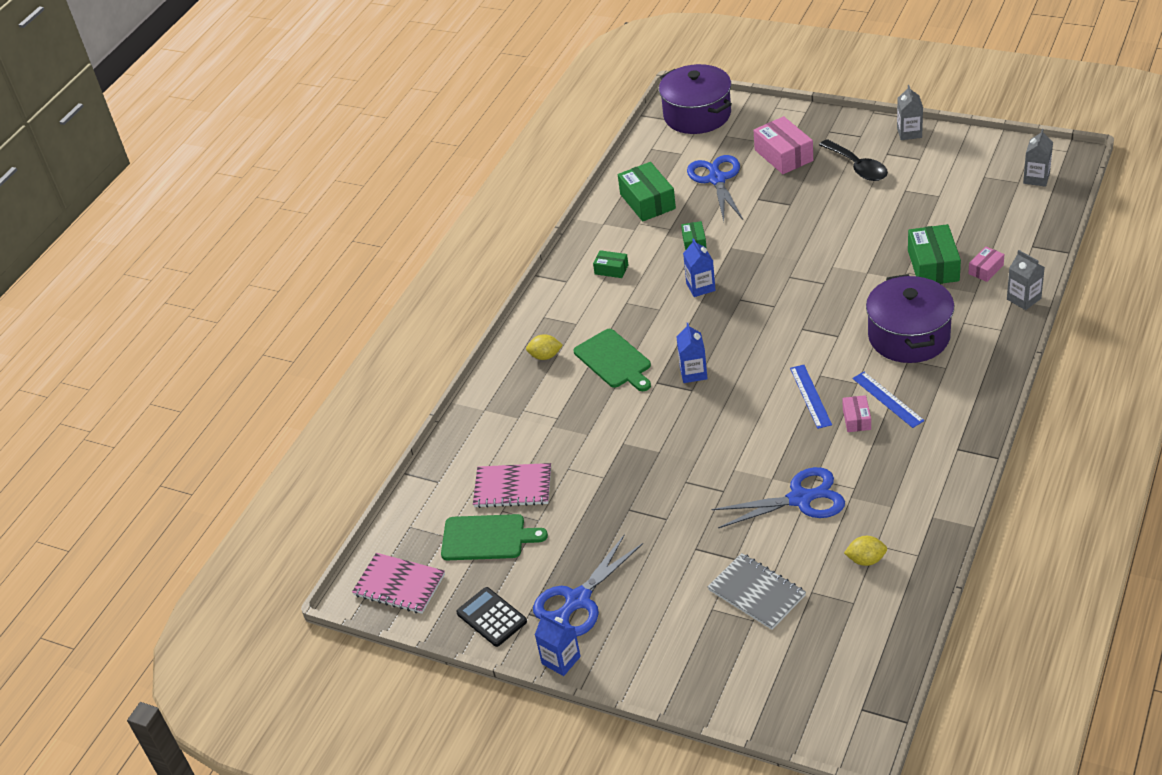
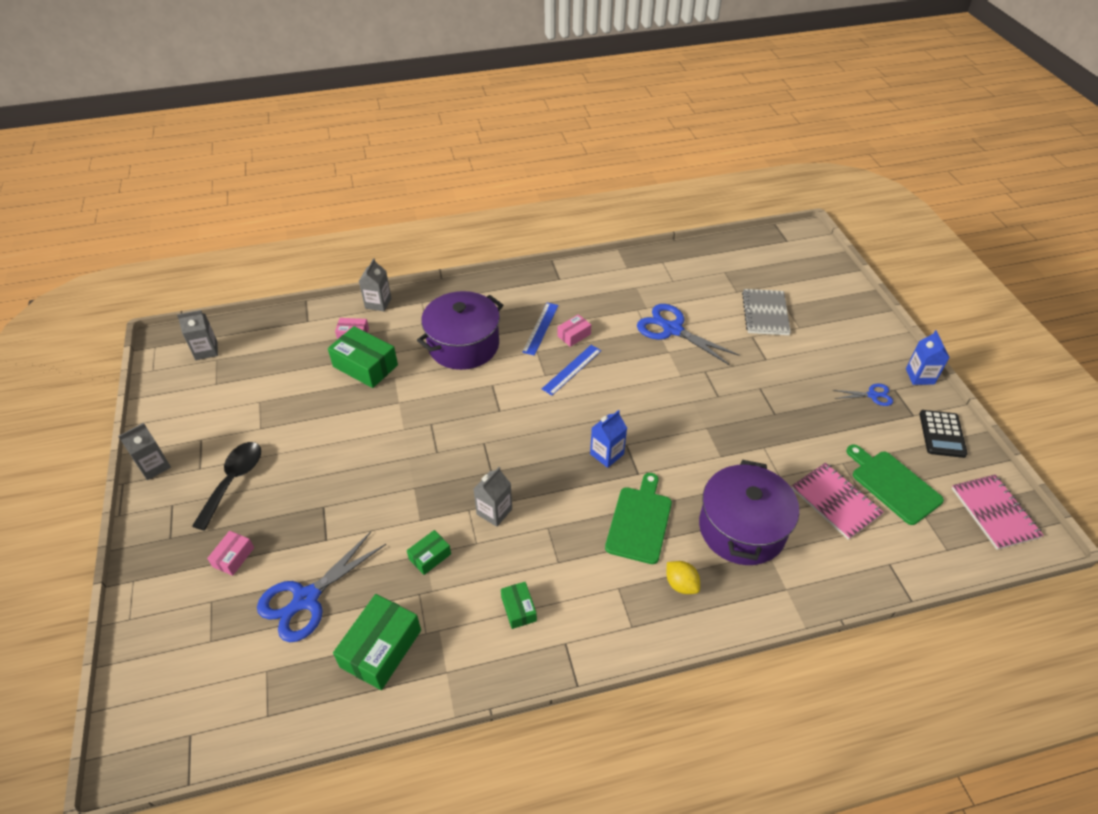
camera: 135 degrees left, 5 degrees up
blue scissors [533,534,643,636] -> blue scissors [833,383,893,406], size x0.51
purple pot [659,64,732,134] -> purple pot moved to [699,460,799,565]
blue carton [683,238,716,297] -> grey carton [474,467,512,527]
pink box [754,116,813,174] -> pink box [207,531,254,576], size x0.54
yellow lemon [844,536,887,566] -> none
green box [908,224,961,284] -> green box turned 75 degrees clockwise [328,326,398,388]

